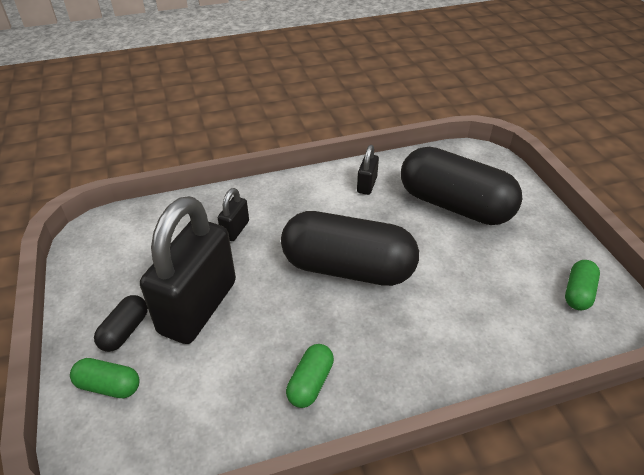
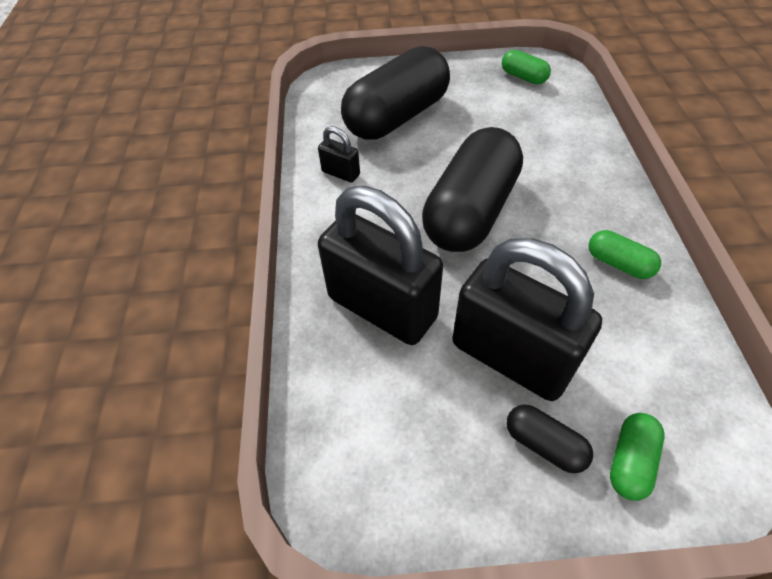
camera: 75 degrees left, 10 degrees up
black padlock [218,188,249,241] -> black padlock [318,186,443,345], size x2.34

